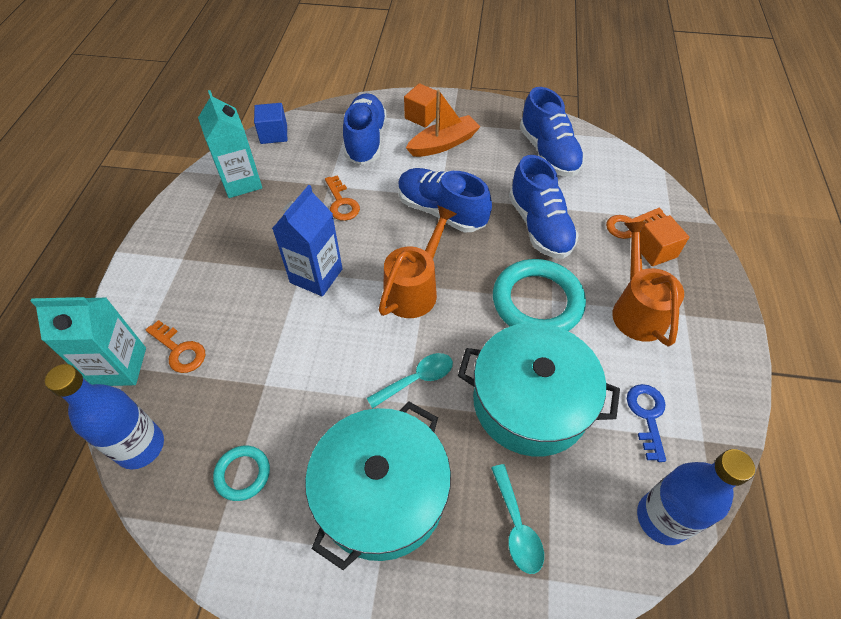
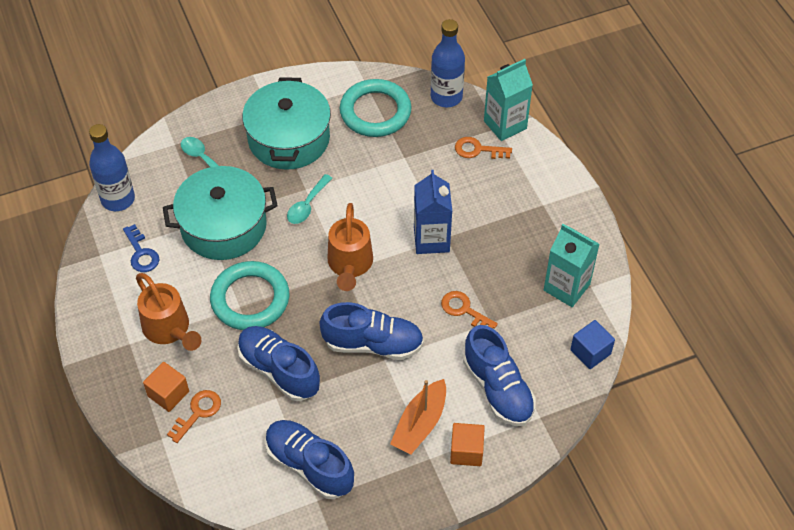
camera: 150 degrees right, 0 degrees up
turquoise ring [213,446,270,501] -> turquoise ring [340,79,412,137], size x1.99

